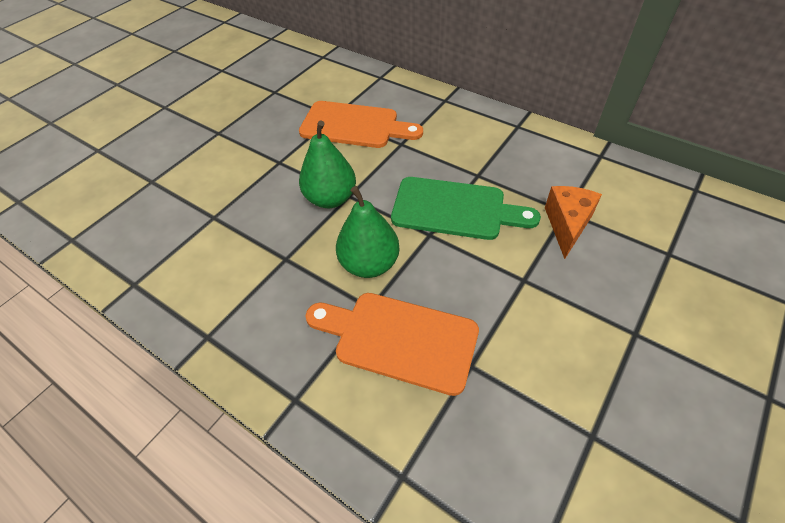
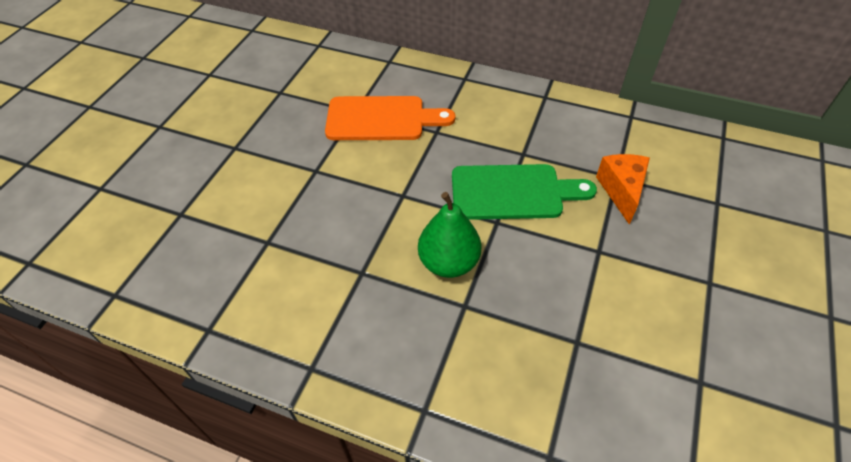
camera: 15 degrees left, 0 degrees up
green pear [299,121,356,208] -> none
orange cutting board [306,293,479,396] -> none

